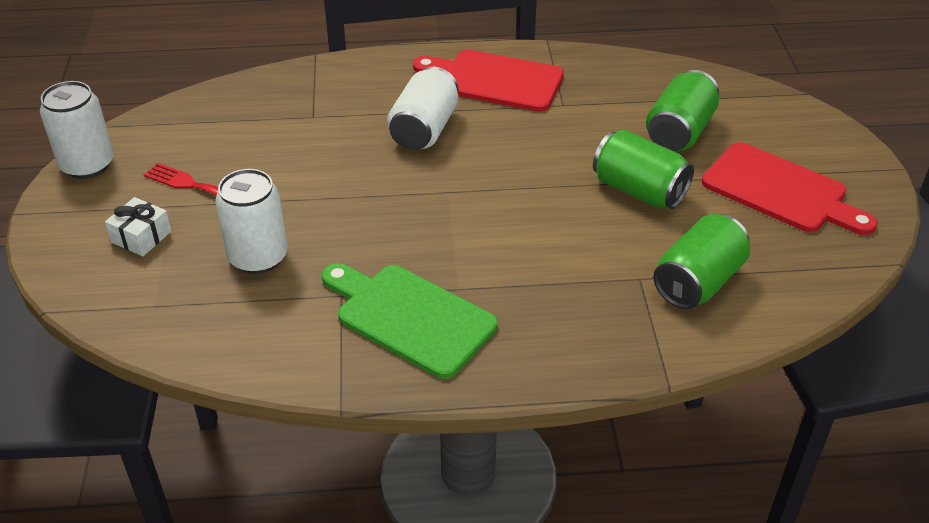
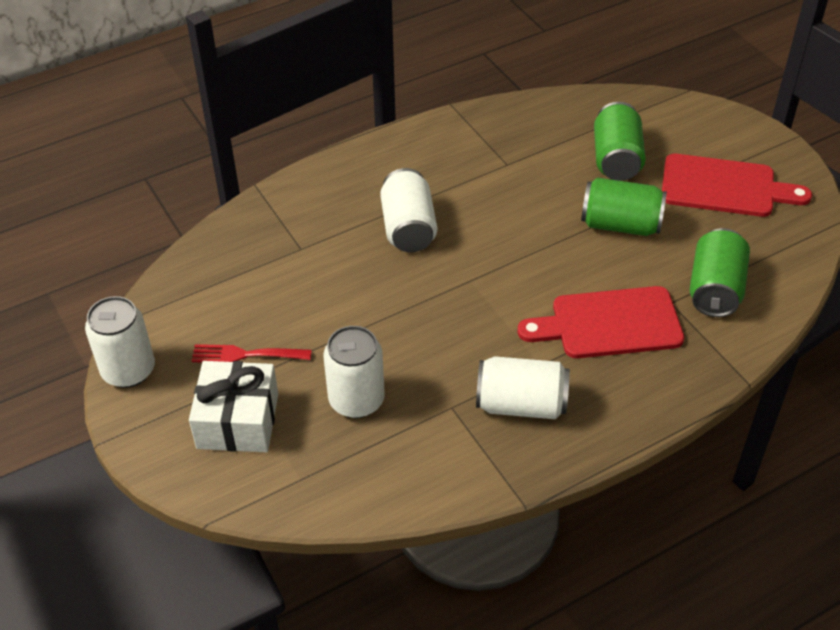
camera: 25 degrees left, 5 degrees up
white gift [105,197,171,256] -> white gift [189,361,278,452], size x1.77
green cutting board [321,263,498,379] -> white can [476,356,570,419]
red cutting board [413,50,564,112] -> red cutting board moved to [518,286,684,358]

